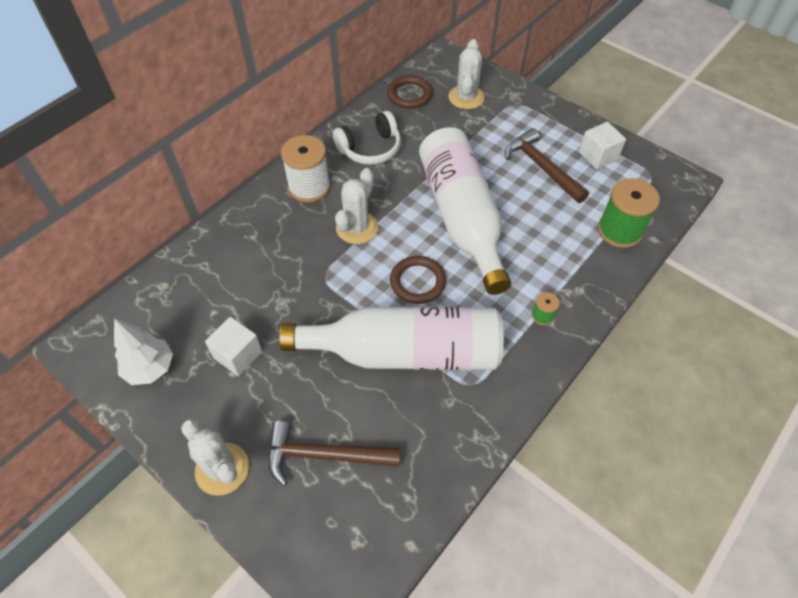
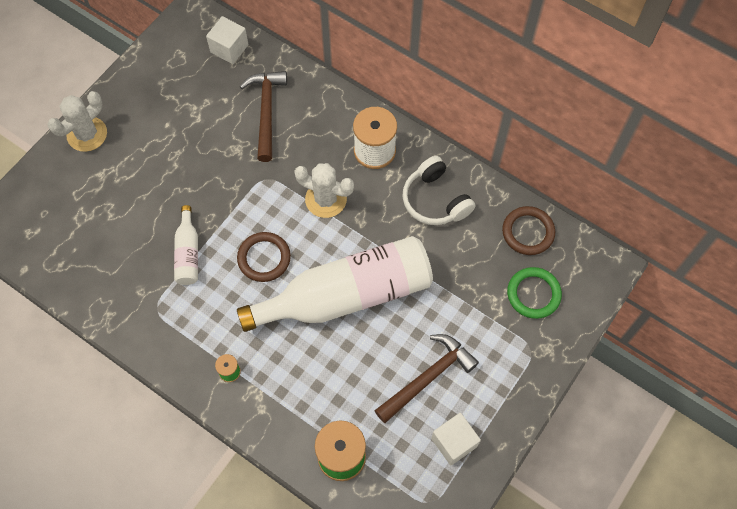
camera: 85 degrees right, 10 degrees up
white tree [114,319,173,385] -> none
white cube [205,317,262,376] -> white cube moved to [206,16,249,64]
brown hammer [268,421,401,486] -> brown hammer moved to [240,71,287,162]
white bottle [279,307,504,370] -> white bottle [174,205,198,285], size x0.43
white cactus [448,39,485,109] -> green ring [507,267,562,319]

